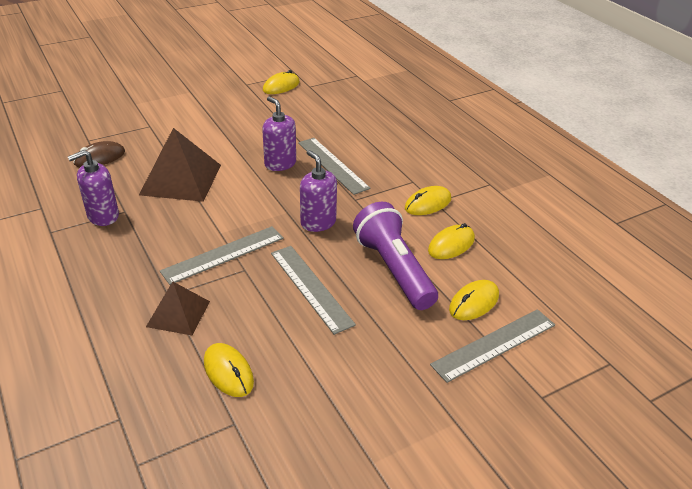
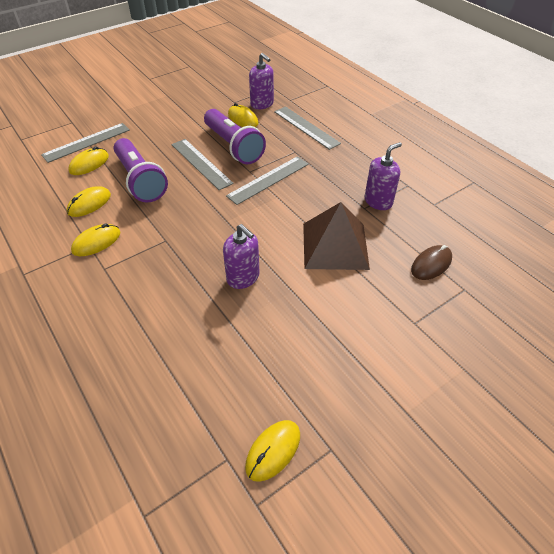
camera: 175 degrees right, 10 degrees up
brown pyramid [146,281,210,335] -> none
grey ruler [298,138,371,195] -> grey ruler moved to [274,106,341,150]
purple soap dispenser [300,150,337,232] -> purple soap dispenser moved to [249,53,274,109]
none -> purple flashlight [204,109,266,164]

